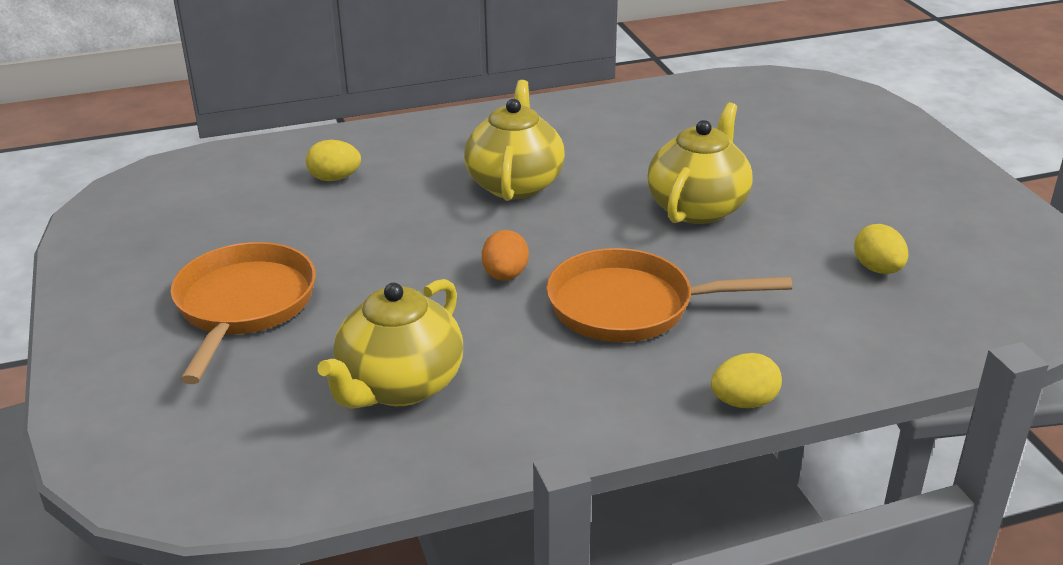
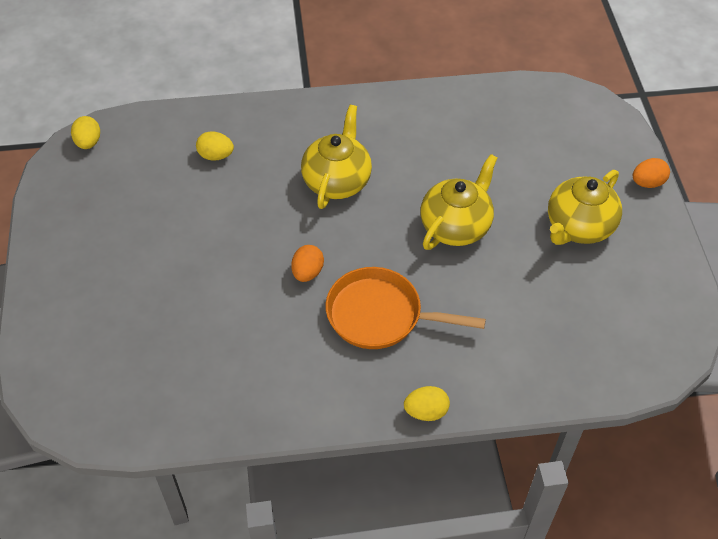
camera: 10 degrees right, 20 degrees up
orange pan [170,242,316,384] -> none
yellow teapot [317,279,463,408] -> yellow teapot moved to [548,170,622,245]
yellow egg [854,224,908,274] -> yellow egg moved to [71,116,100,149]
none -> orange egg [633,158,670,188]

